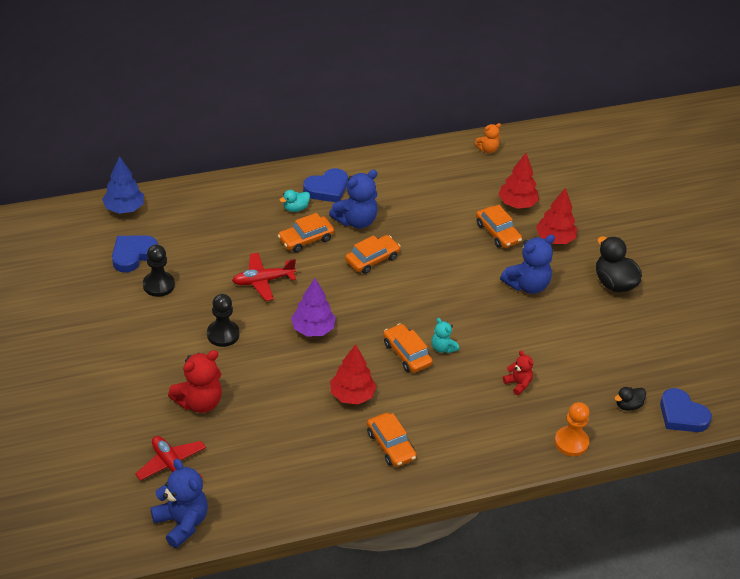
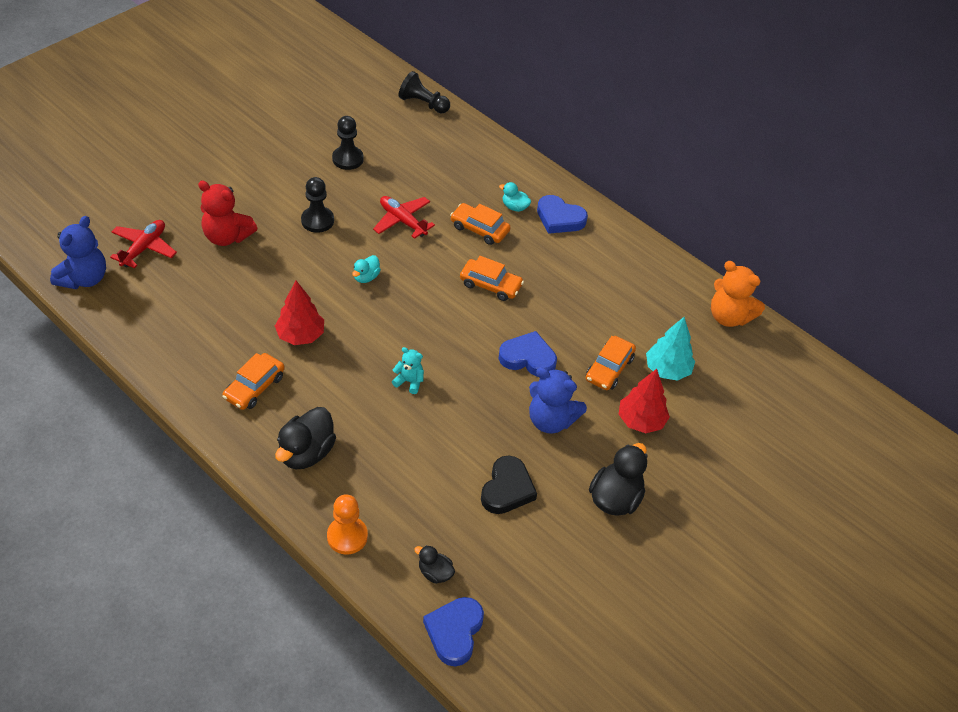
camera: 60 degrees right, 5 degrees up
blue tree [102,156,144,214] -> black pawn [399,71,450,114]
blue heart [112,235,158,273] -> blue heart moved to [499,331,557,377]
purple tree [291,278,336,337] -> turquoise duck [352,255,381,283]
blue teddy bear [329,170,378,229] -> none
orange car [383,324,433,373] -> none
turquoise teddy bear [431,318,459,353] -> turquoise teddy bear turned 90 degrees clockwise [392,347,424,394]
orange teddy bear [475,123,501,153] -> orange teddy bear [711,261,765,327], size x1.82
red tree [498,153,539,209] -> turquoise tree [646,317,695,381]
red teddy bear [503,350,533,395] -> none
none -> black duck [275,407,336,469]
none -> black heart [481,456,537,514]

